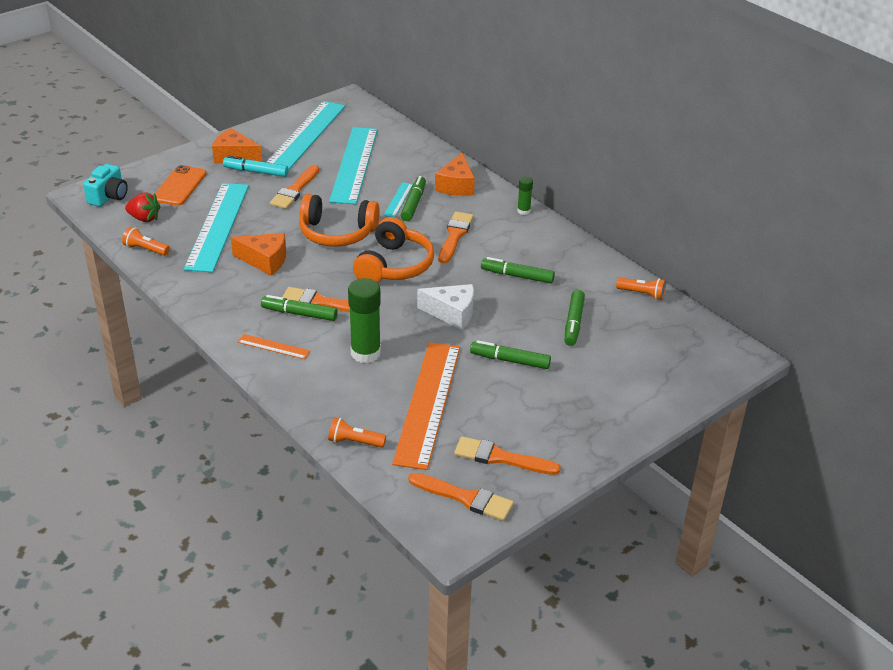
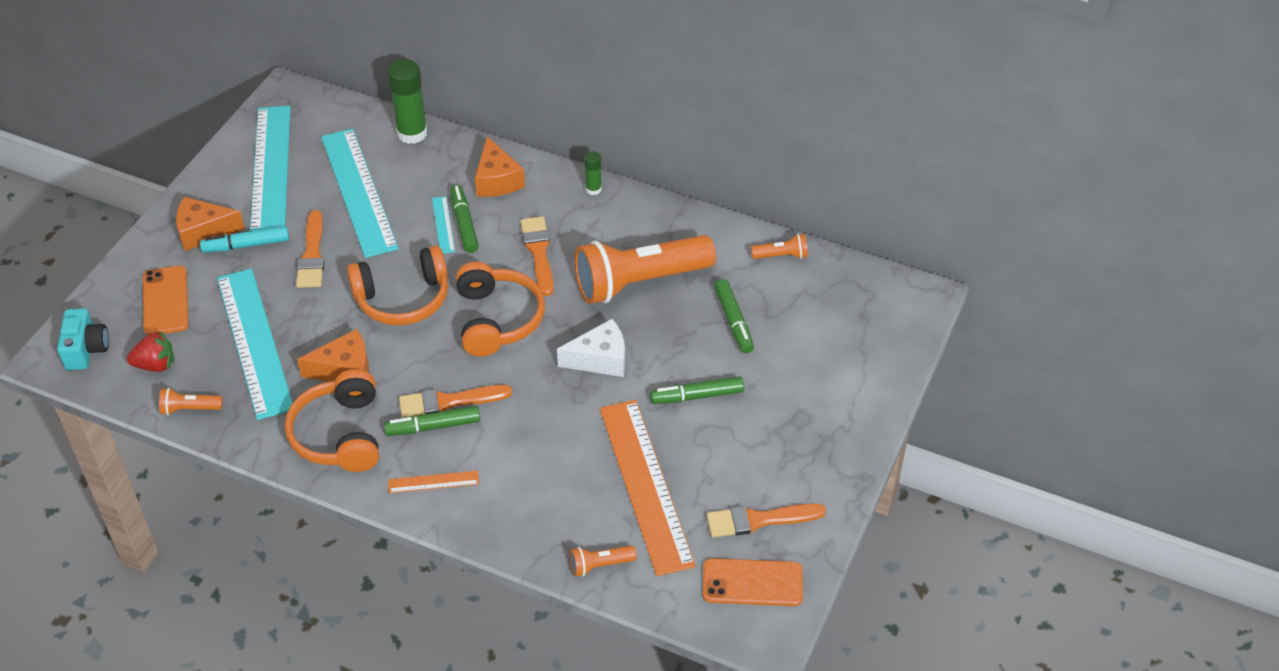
camera: 25 degrees left, 10 degrees up
green glue stick [348,278,381,363] -> green glue stick moved to [387,59,428,144]
orange brush [408,472,514,521] -> orange phone [703,558,803,606]
green marker [481,257,555,283] -> orange flashlight [574,235,716,304]
none -> orange headphones [285,369,379,472]

